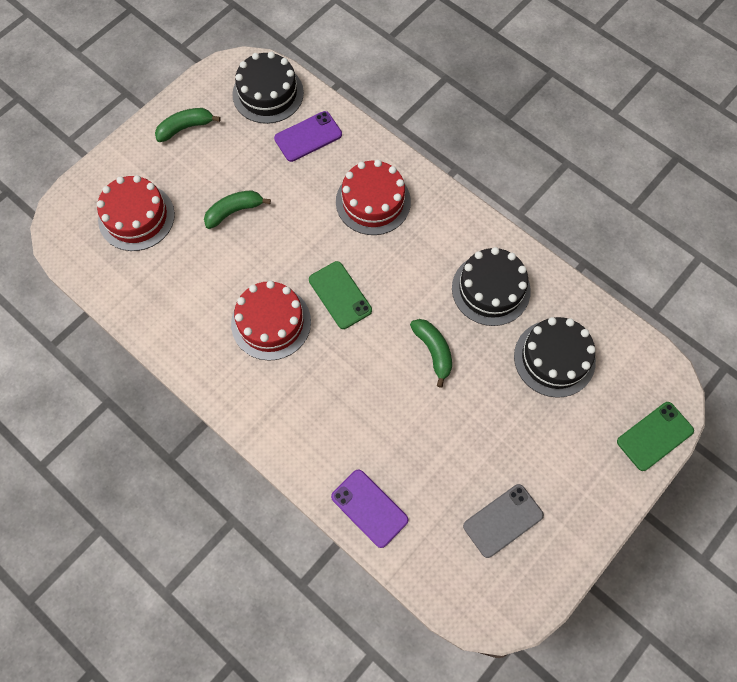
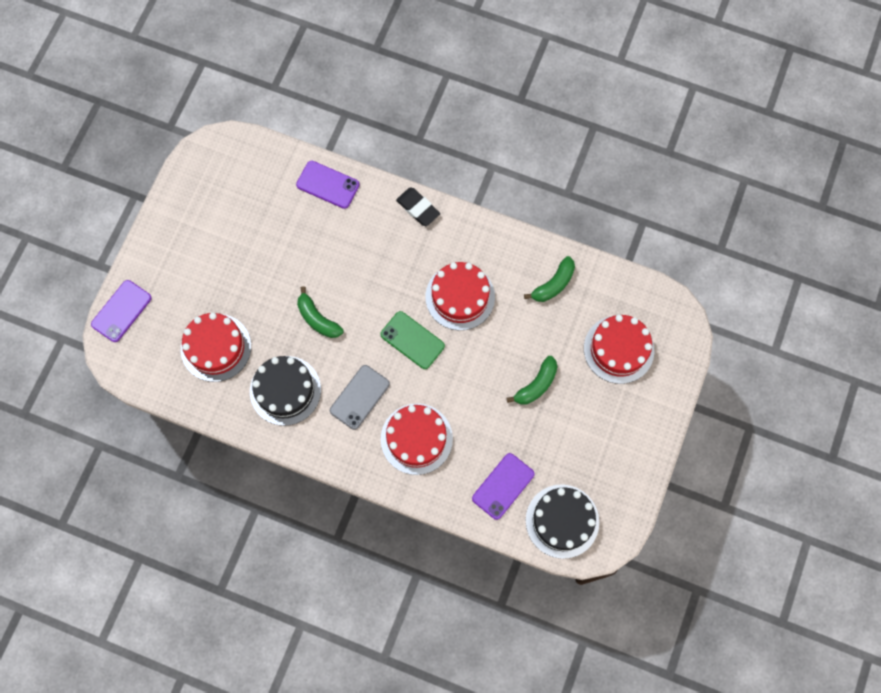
camera: 160 degrees right, 5 degrees up
green banana [155,108,221,142] -> green banana moved to [524,256,575,302]
grey phone [463,484,544,558] -> grey phone moved to [330,365,390,430]
black cake [514,317,596,398] -> red cake [181,313,251,382]
green phone [617,402,694,471] -> purple phone [91,280,152,342]
none -> black eraser [396,187,440,226]

